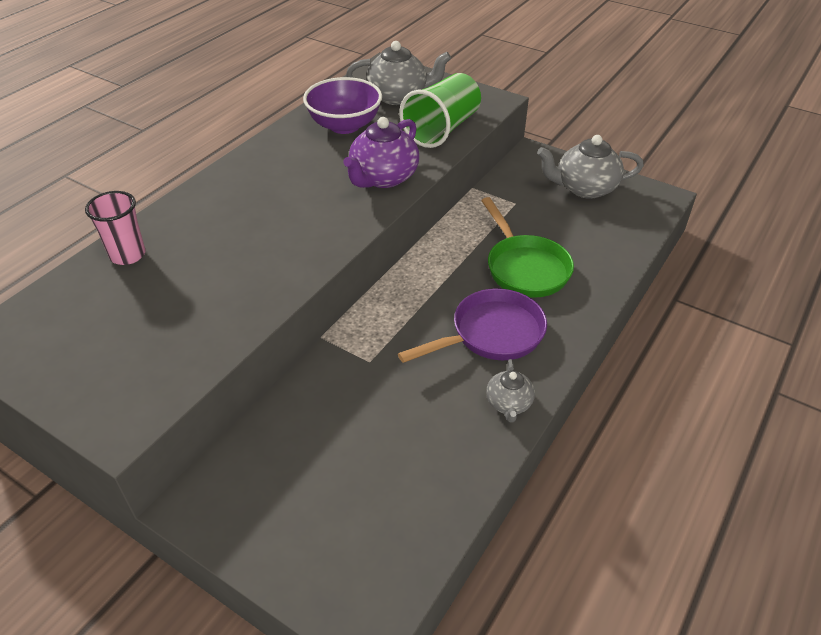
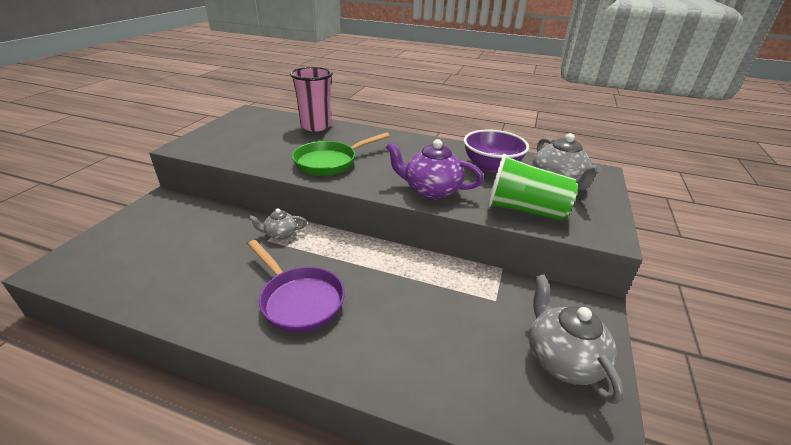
camera: 75 degrees right, 10 degrees down
pink cup [85,191,145,265] -> pink cup [290,67,333,131], size x1.51
green pan [481,197,574,298] -> green pan moved to [292,132,390,176]
grey teapot [486,359,535,422] -> grey teapot moved to [249,208,307,240]

